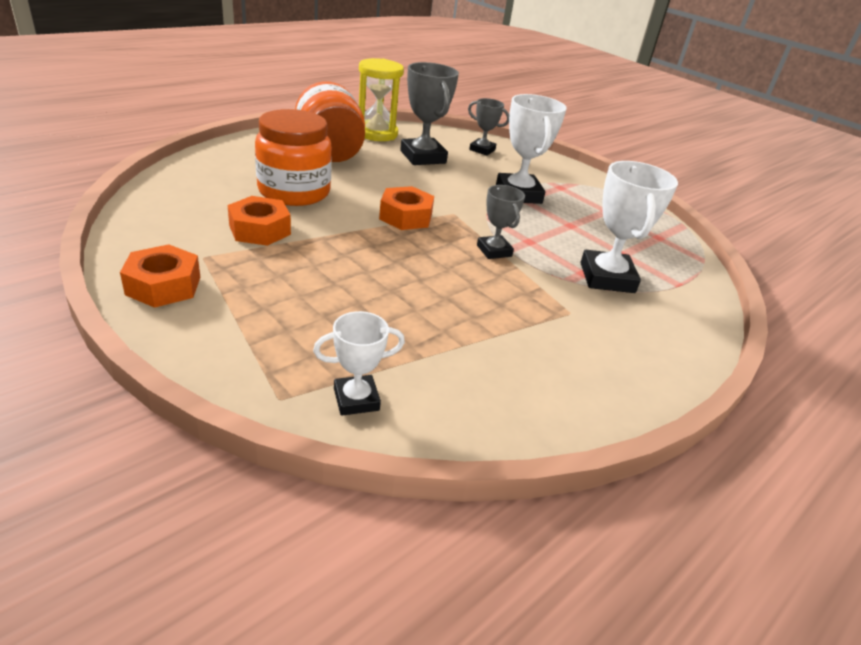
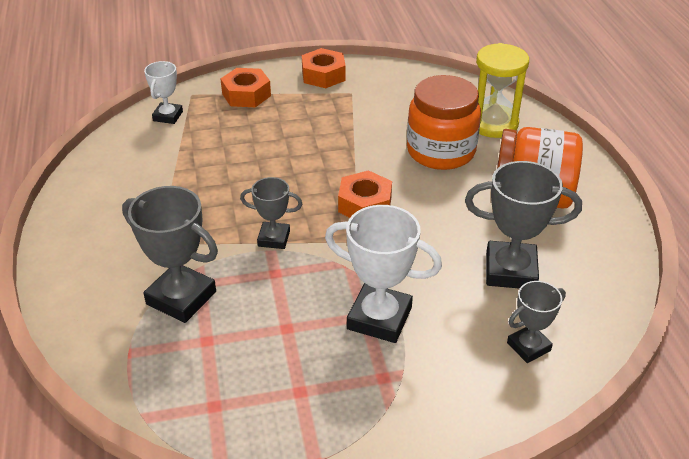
camera: 125 degrees right, 5 degrees up
orange nut [228,196,291,246] -> orange nut moved to [220,68,271,107]
yellow hourglass [359,58,404,141] -> yellow hourglass moved to [476,43,529,138]
white trophy [580,161,678,293] -> grey trophy [122,186,218,323]

